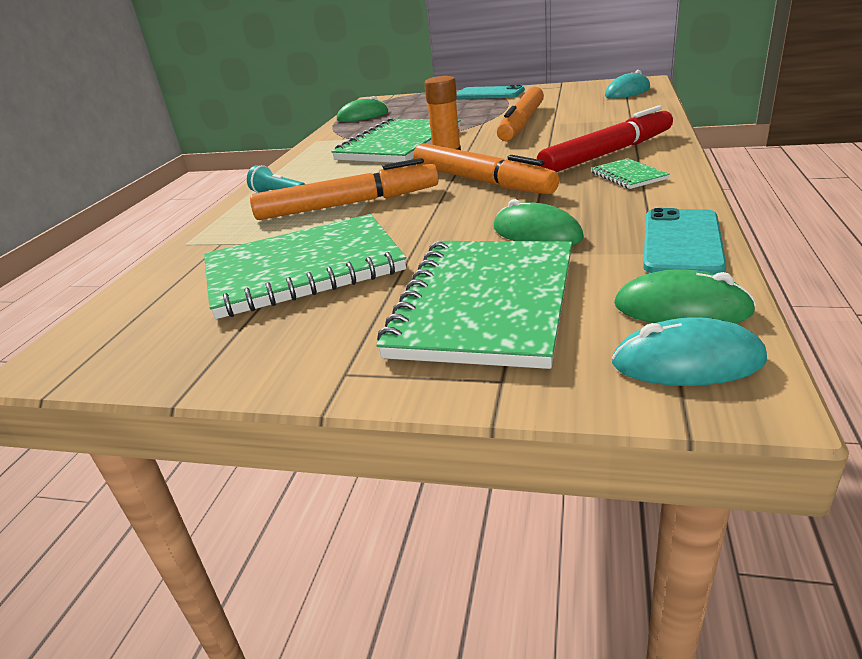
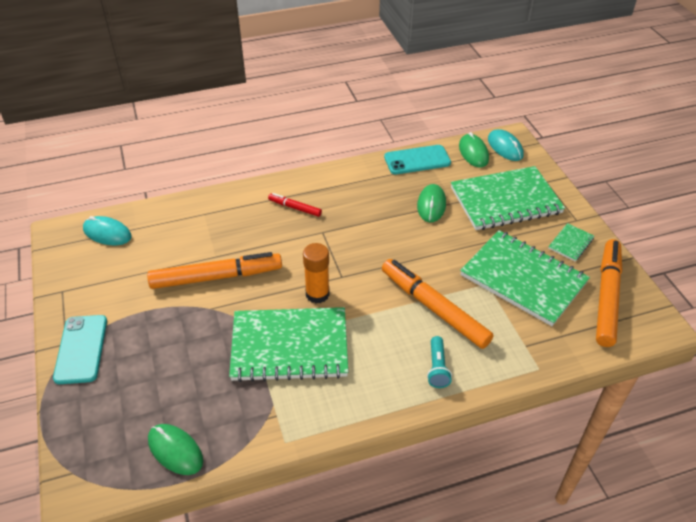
camera: 125 degrees left, 15 degrees up
orange marker [413,143,559,194] -> orange marker moved to [596,239,622,347]
red marker [537,105,673,172] -> red marker [268,193,322,217], size x0.48
green notebook [591,158,670,189] -> green notebook moved to [548,223,594,262]

